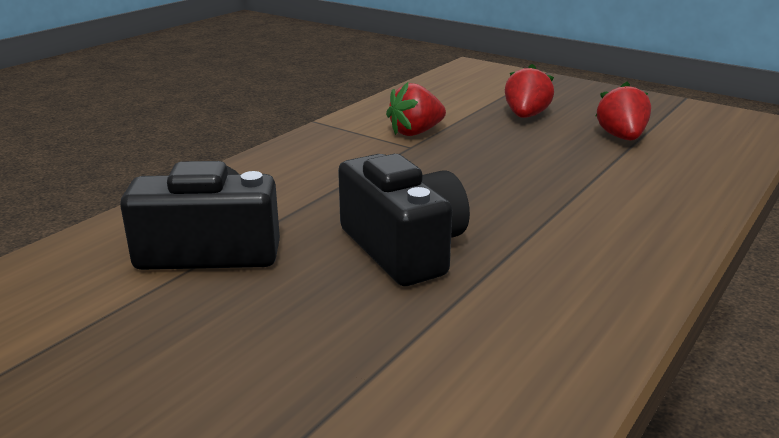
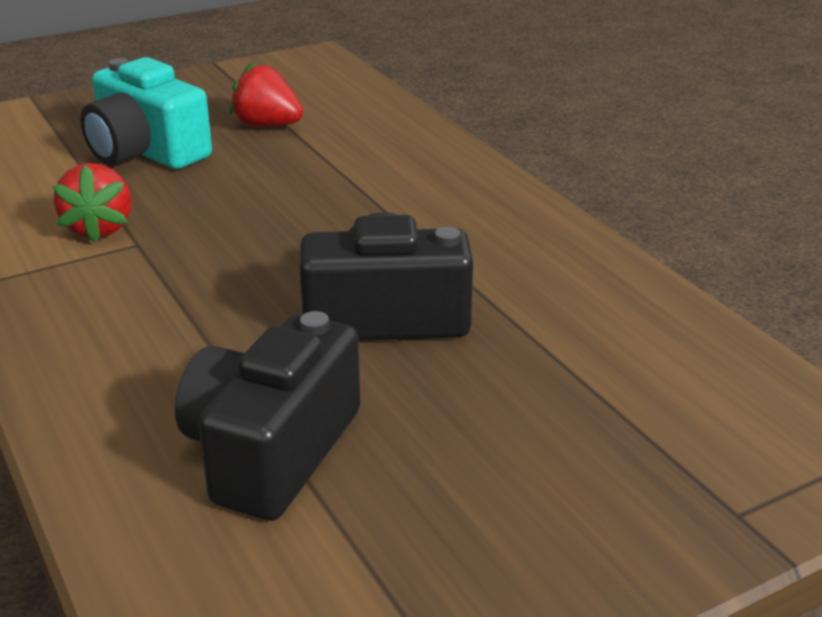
camera: 65 degrees left, 5 degrees up
red strawberry [505,64,554,118] -> turquoise camera [80,57,212,169]

